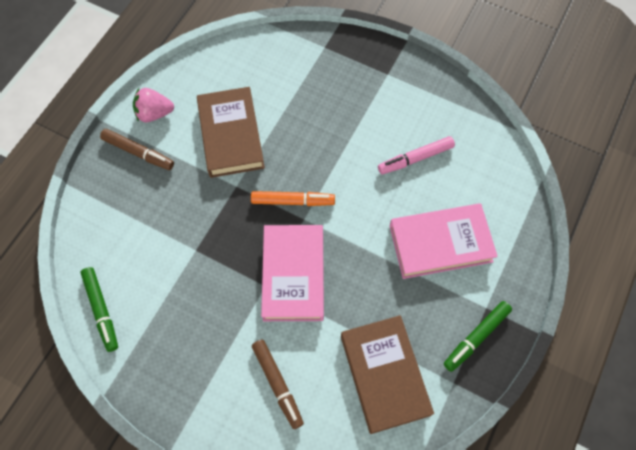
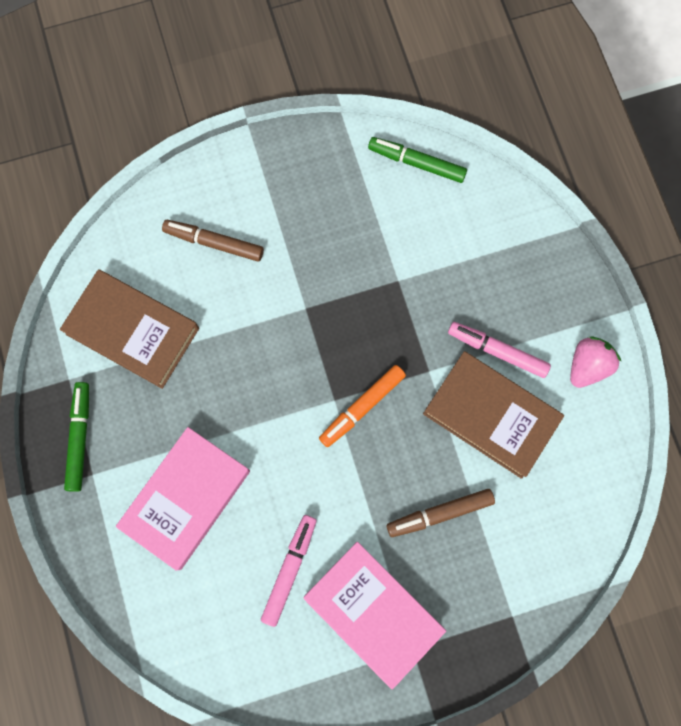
camera: 135 degrees right, 10 degrees up
brown marker [100,129,174,170] -> brown marker moved to [387,489,495,537]
pink book [261,225,324,321] -> pink book moved to [304,542,446,689]
none -> pink marker [448,322,551,378]

